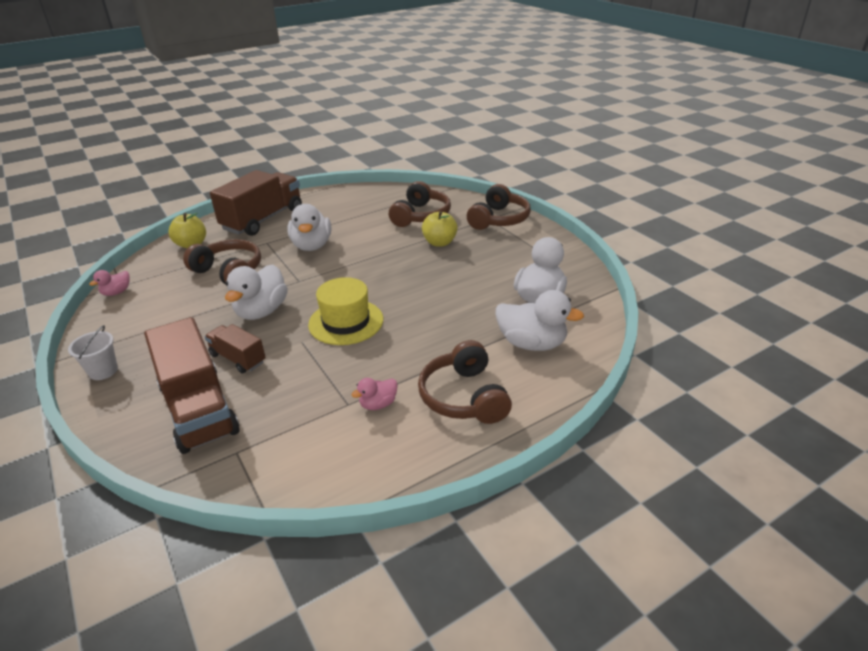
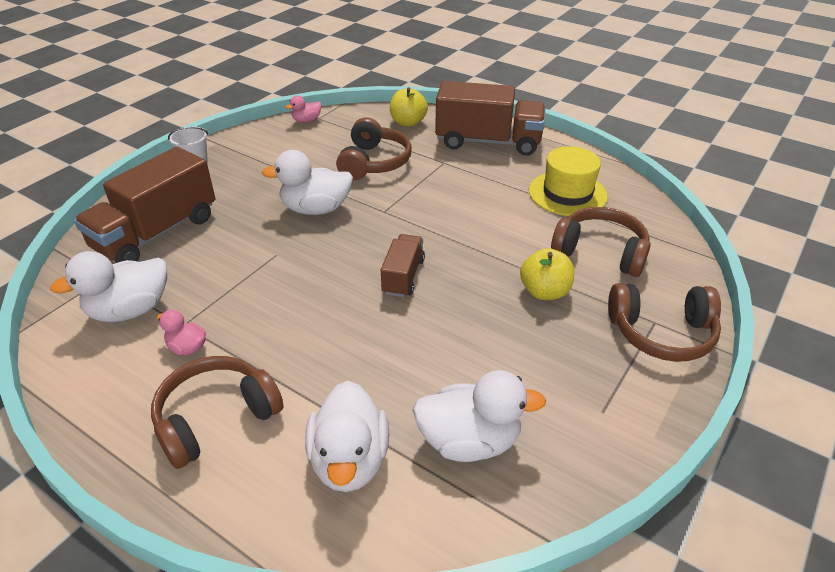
camera: 65 degrees right, 5 degrees up
pink duck [89,270,130,296] -> pink duck turned 45 degrees counterclockwise [285,96,322,123]
brown truck [205,324,266,373] -> brown truck moved to [381,234,425,297]
white duck [287,204,331,251] -> white duck moved to [50,251,167,322]
yellow hat [308,277,383,345] -> yellow hat moved to [529,146,608,216]
brown headphones [389,181,451,227] -> brown headphones turned 150 degrees counterclockwise [551,207,651,277]

